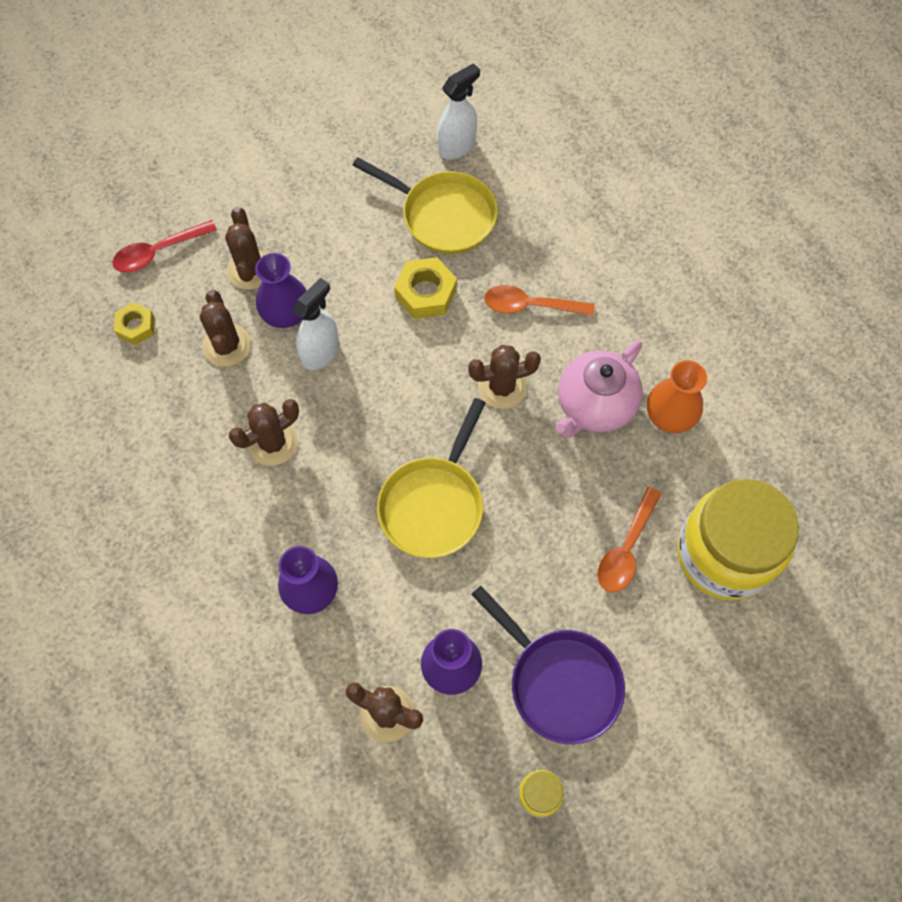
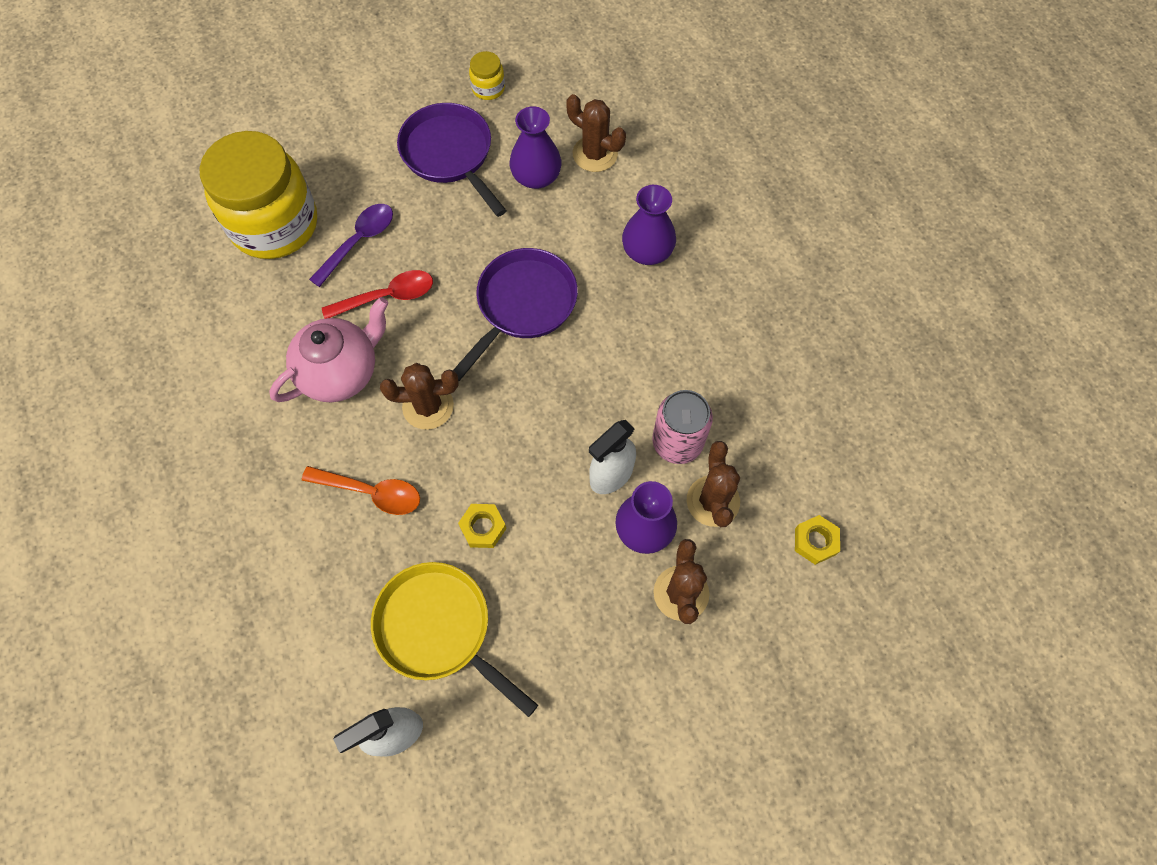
camera: 170 degrees left, 0 degrees up
red spoon [112,220,217,273] -> red spoon moved to [322,270,433,319]
brown cactus [229,399,299,466] -> none
yellow pan [377,398,486,558] -> purple pan [454,248,578,381]
yellow nut [394,257,457,319] -> yellow nut [458,504,507,548], size x0.65
orange spoon [597,487,662,592] -> purple spoon [309,204,393,287]
orange vase [647,360,707,433] -> none
none -> pink can [652,390,713,464]

